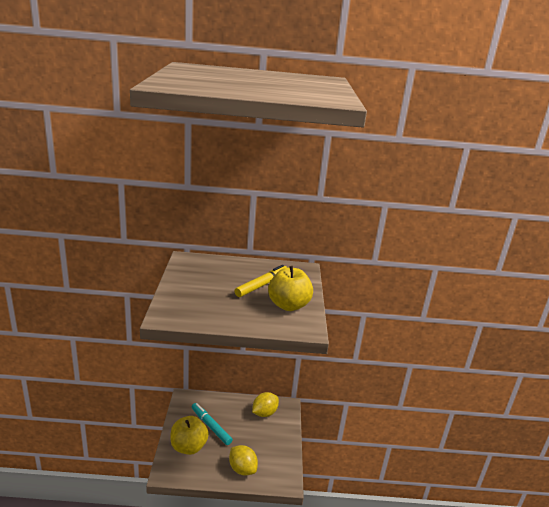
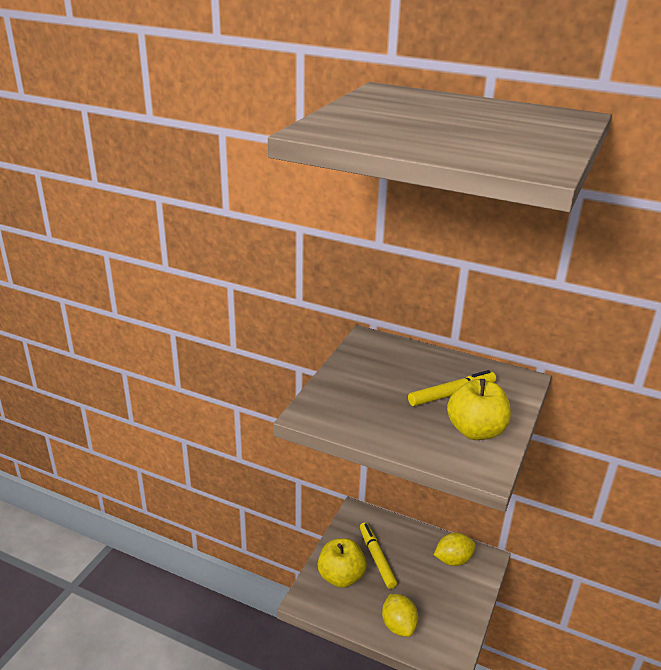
camera: 25 degrees right, 5 degrees up
turquoise marker [192,403,233,445] -> yellow marker [360,522,397,589]

